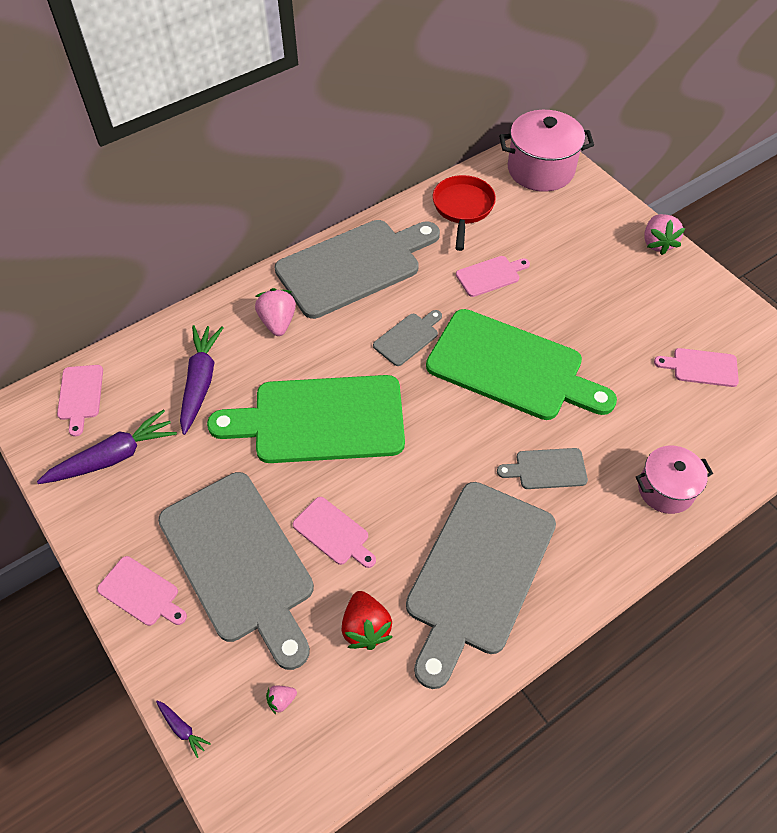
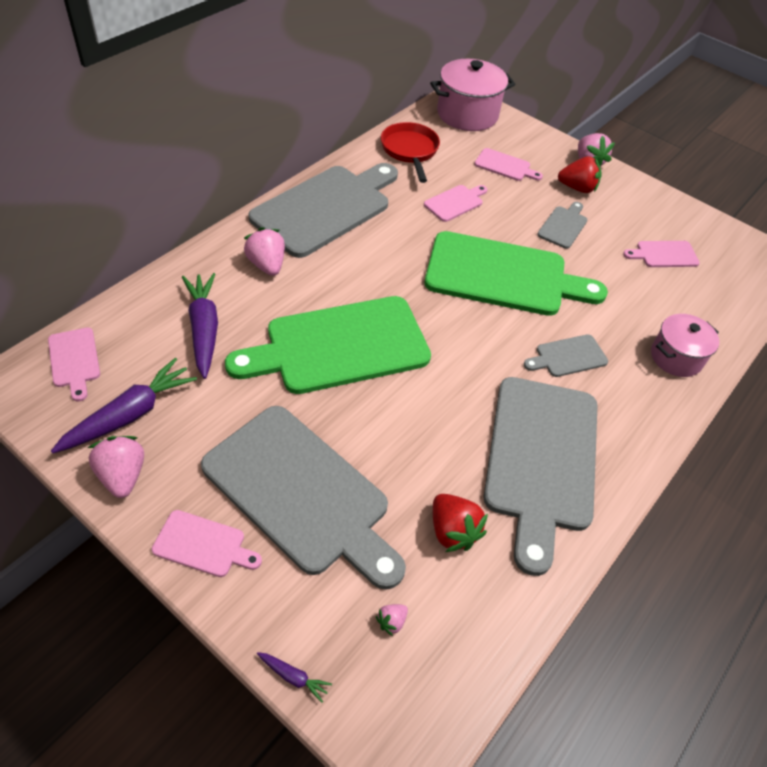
camera: 20 degrees left, 5 degrees down
pink cutting board [293,497,376,568] -> pink cutting board moved to [474,148,543,181]
grey cutting board [373,310,442,366] -> grey cutting board moved to [537,202,587,249]
none -> pink strawberry [88,436,144,498]
none -> red strawberry [558,156,602,193]

